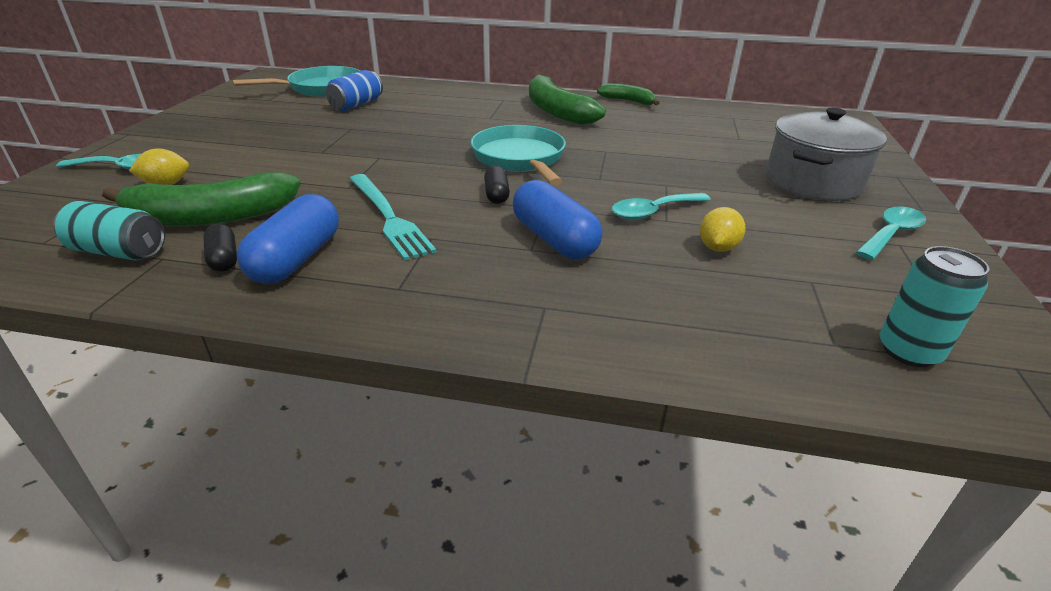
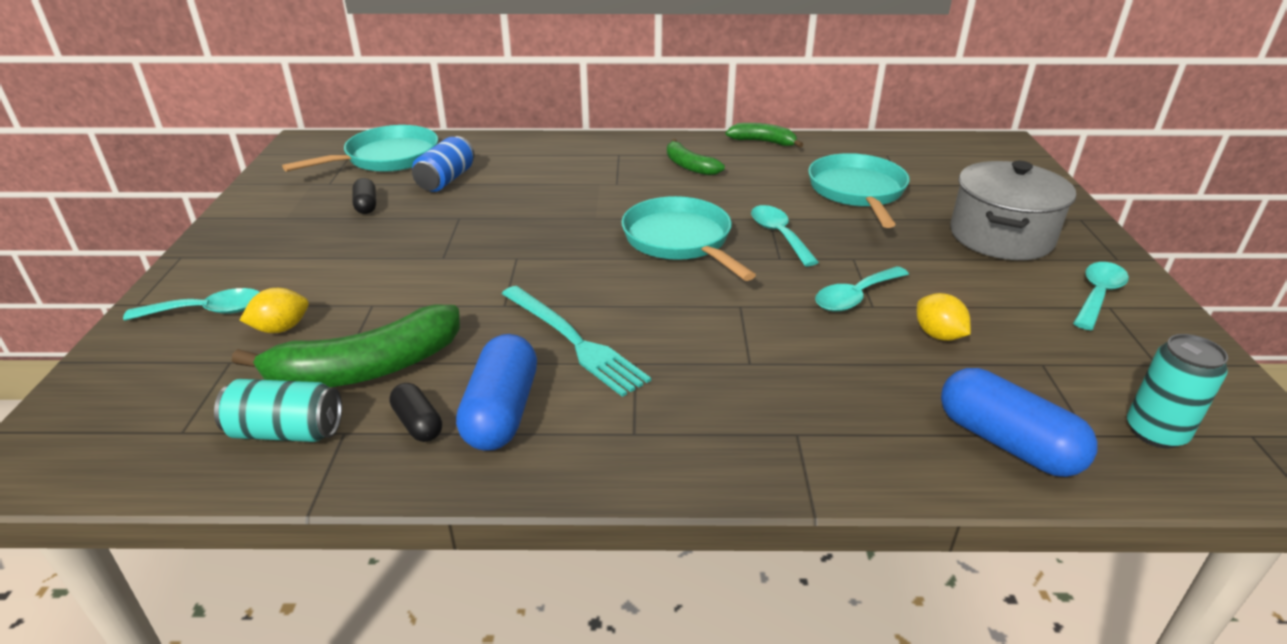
camera: 10 degrees left, 0 degrees up
black capsule [484,166,510,204] -> black capsule moved to [353,178,376,214]
blue capsule [513,180,603,259] -> blue capsule moved to [941,368,1098,477]
green banana [529,75,606,125] -> green banana [667,139,725,176], size x0.56
yellow lemon [700,207,746,252] -> yellow lemon turned 45 degrees counterclockwise [917,293,971,341]
none -> turquoise spoon [751,205,819,266]
none -> turquoise pan [808,153,910,228]

